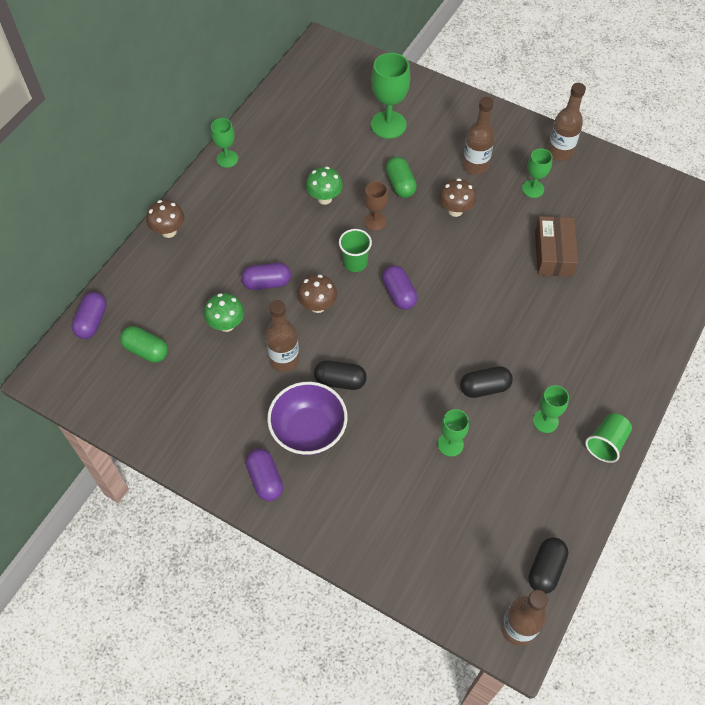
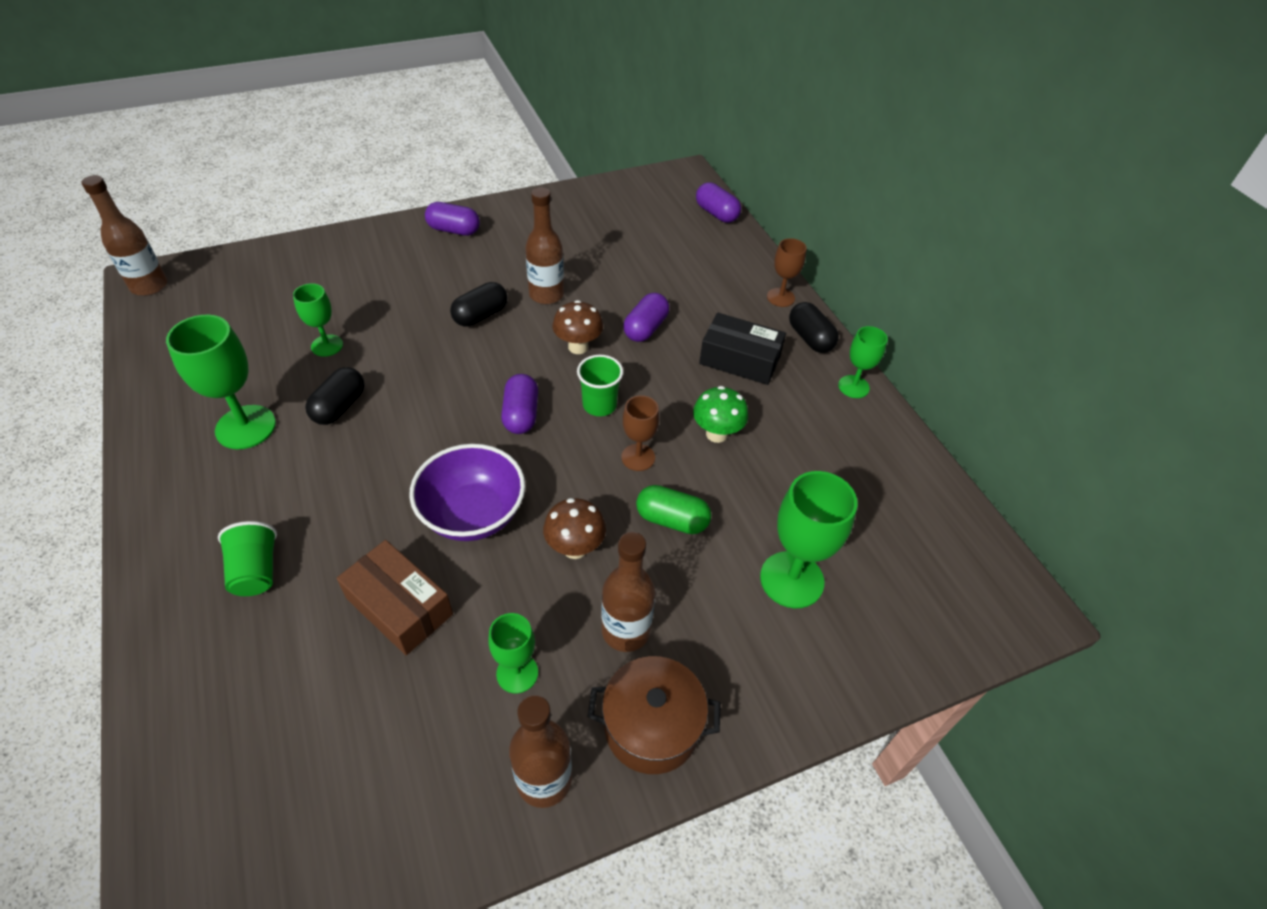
camera: 125 degrees right, 10 degrees down
green capsule [120,326,168,363] -> none
brown mushroom [146,200,184,238] -> brown goblet [767,238,807,307]
green mushroom [204,293,244,332] -> none
purple bowl [267,382,348,455] -> purple bowl moved to [409,444,525,541]
purple capsule [382,265,418,310] -> purple capsule turned 75 degrees clockwise [501,374,538,434]
black capsule [528,537,569,594] -> black capsule moved to [789,302,839,353]
green goblet [533,385,569,433] -> green goblet [166,315,276,449], size x1.69
green cup [585,413,632,463] -> green cup moved to [218,521,277,596]
none -> brown pot [588,656,721,774]
none -> black box [699,313,786,385]

